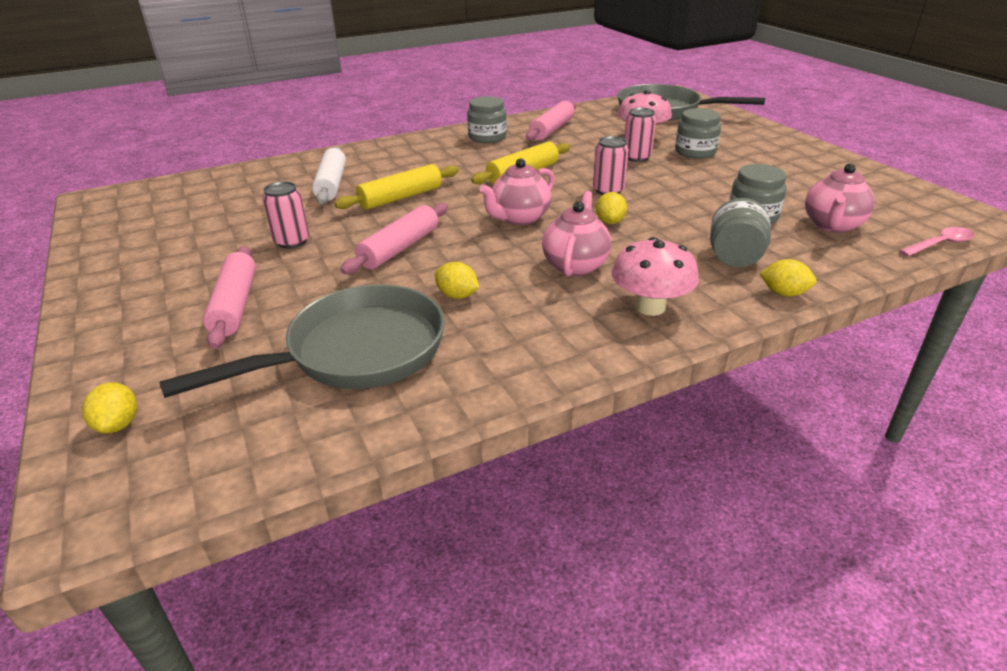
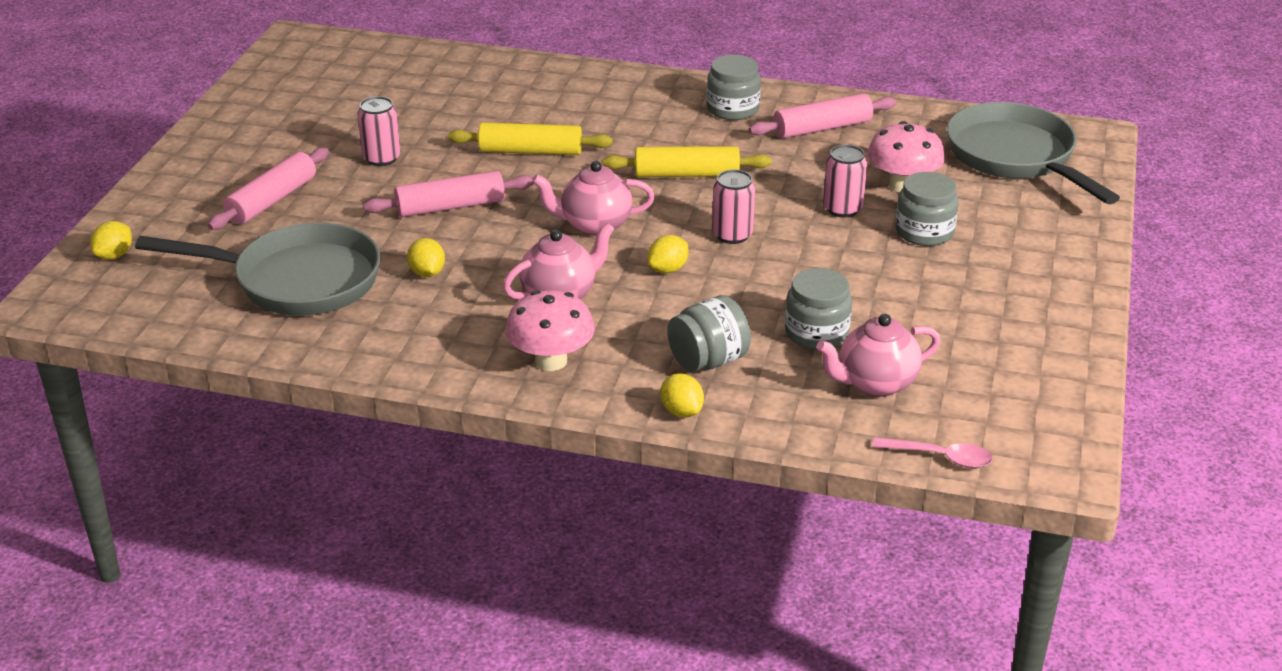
camera: 40 degrees right, 0 degrees up
white rolling pin [312,147,346,204] -> none

